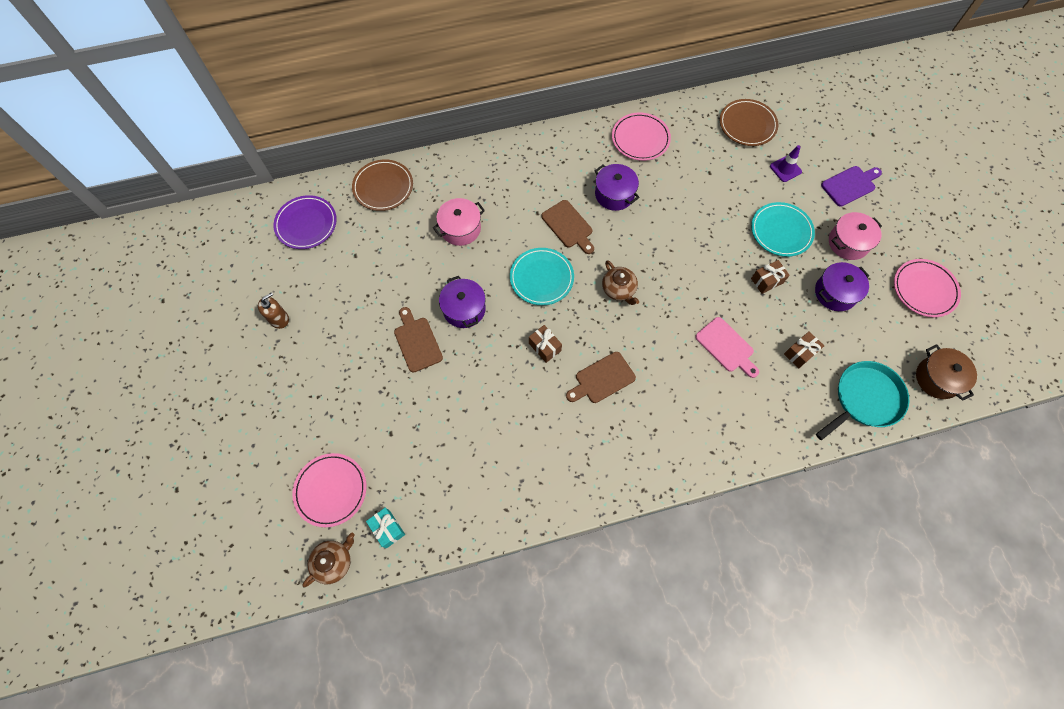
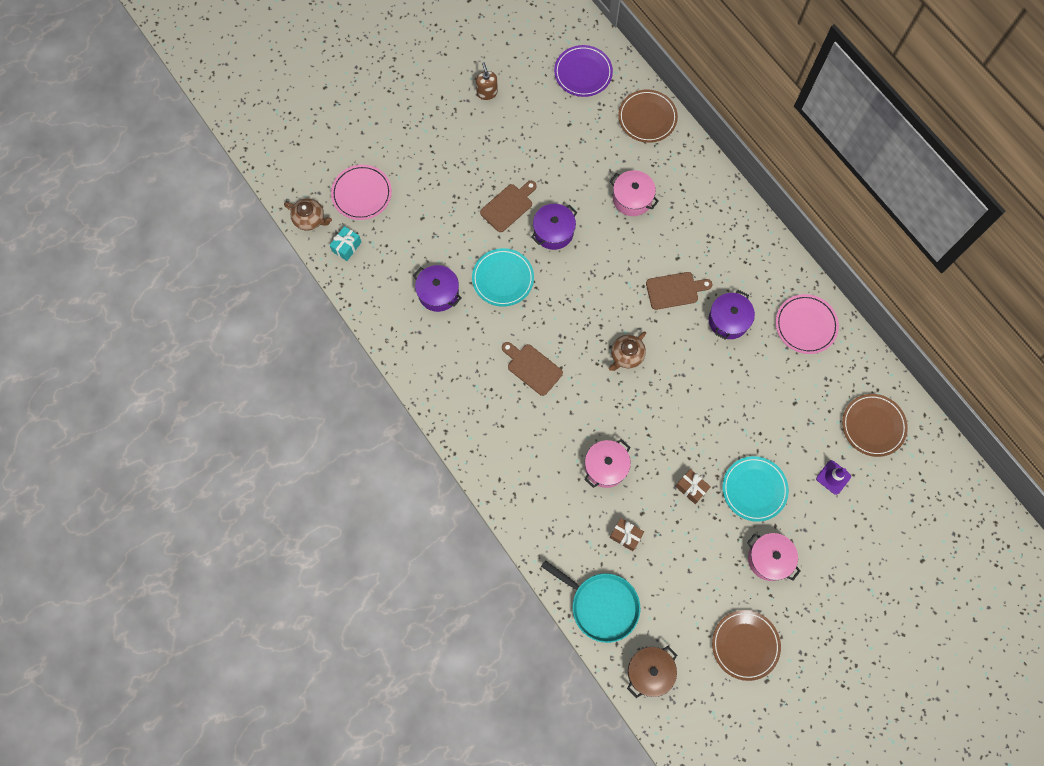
camera: 70 degrees right, 5 degrees up
brown soap dispenser [258,292,289,329] -> brown soap dispenser turned 135 degrees counterclockwise [476,62,498,100]
turquoise plate [510,248,574,305] -> turquoise plate moved to [472,248,534,307]
brown gift [529,325,562,363] -> none
brown cutting board [541,200,594,254] -> brown cutting board turned 135 degrees counterclockwise [646,272,712,310]
pink cutting board [695,317,759,378] -> pink pot [584,439,631,488]
purple pot [815,262,869,311] -> purple pot moved to [413,265,461,312]
purple cutting board [821,166,882,207] -> none
pink plate [894,259,961,317] -> brown plate [712,610,781,681]

